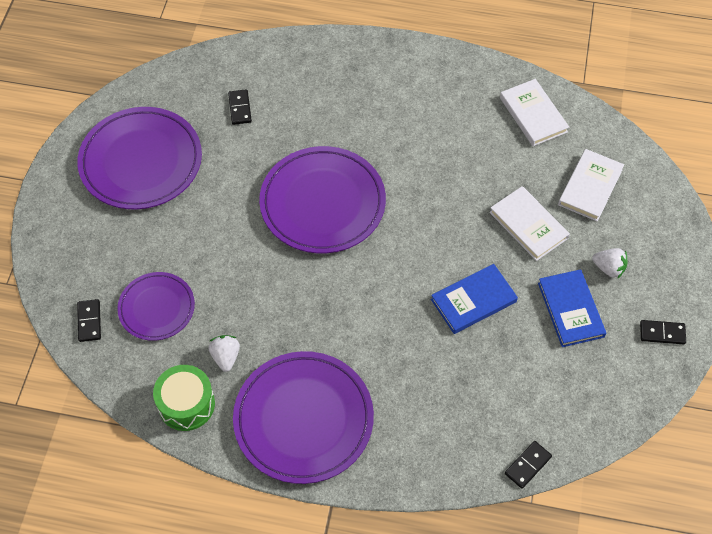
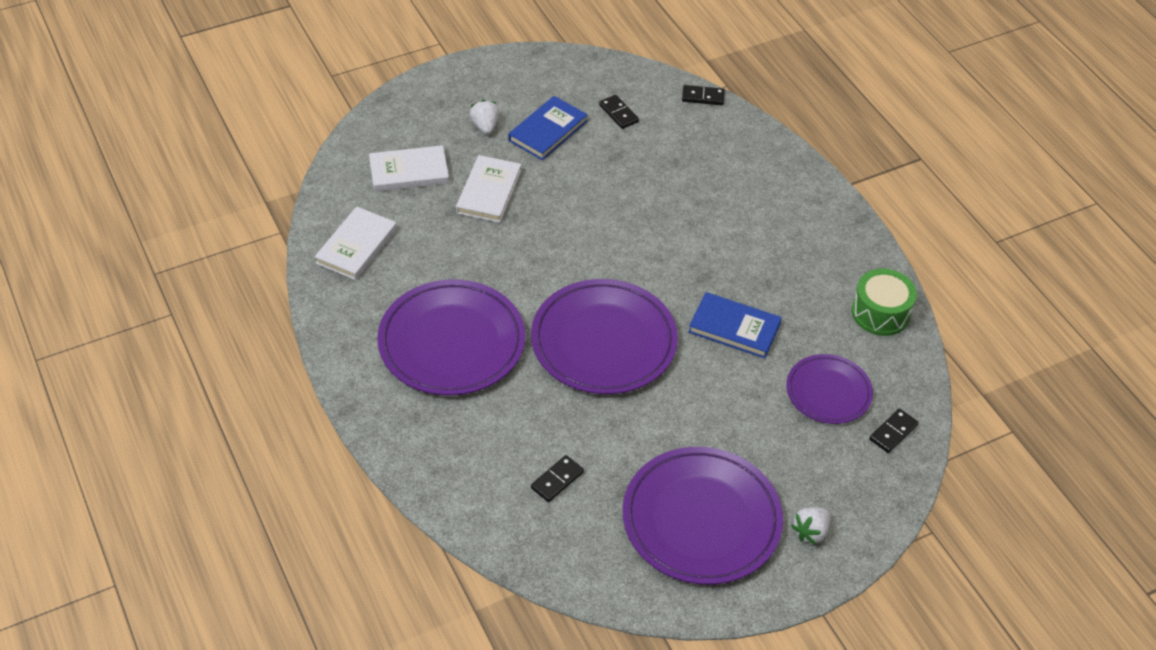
camera: 130 degrees left, 10 degrees down
white strawberry [209,335,240,372] -> white strawberry moved to [791,507,830,545]
purple plate [233,351,374,484] -> purple plate moved to [377,279,525,395]
blue book [431,264,518,334] -> blue book moved to [689,292,782,358]
black domino [640,320,686,344] -> black domino moved to [599,95,639,129]

